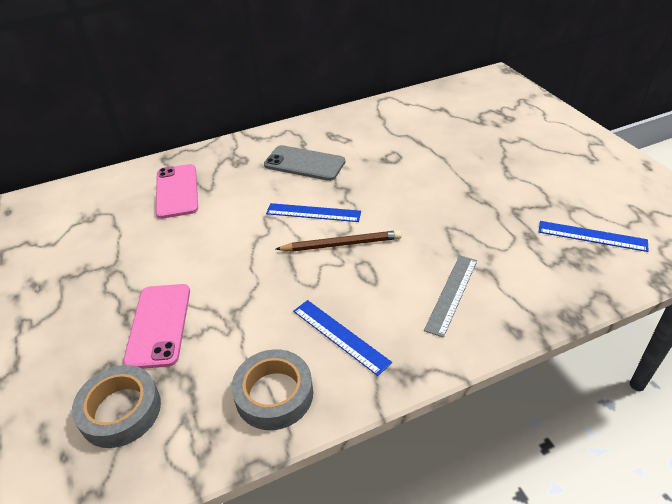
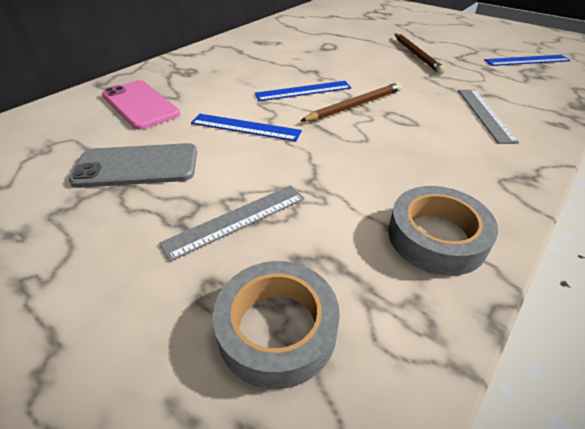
camera: 30 degrees left, 0 degrees up
pink phone [123,284,190,369] -> grey ruler [159,185,305,262]
grey phone [264,145,345,181] -> grey phone moved to [69,143,197,188]
blue ruler [293,300,392,376] -> blue ruler moved to [191,114,302,141]
none -> brown pencil [395,33,445,74]

